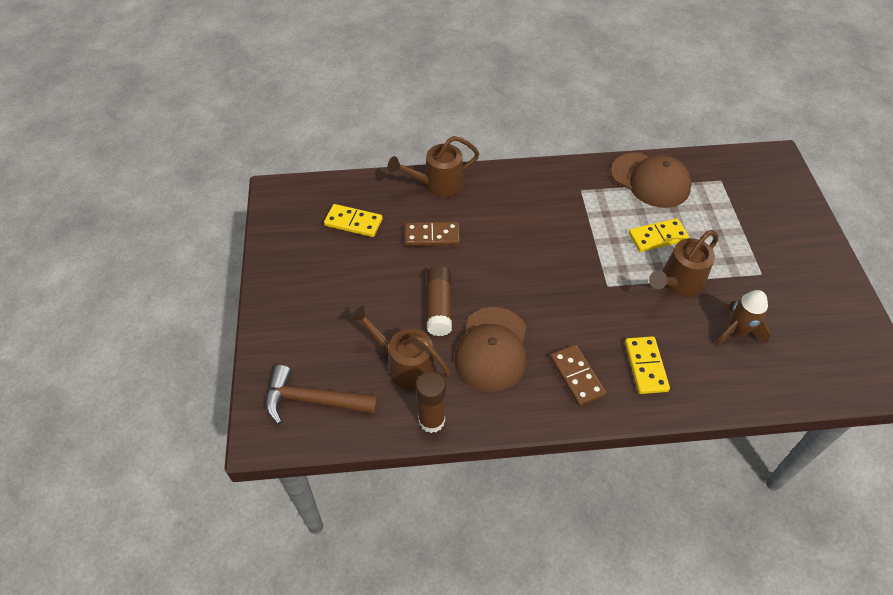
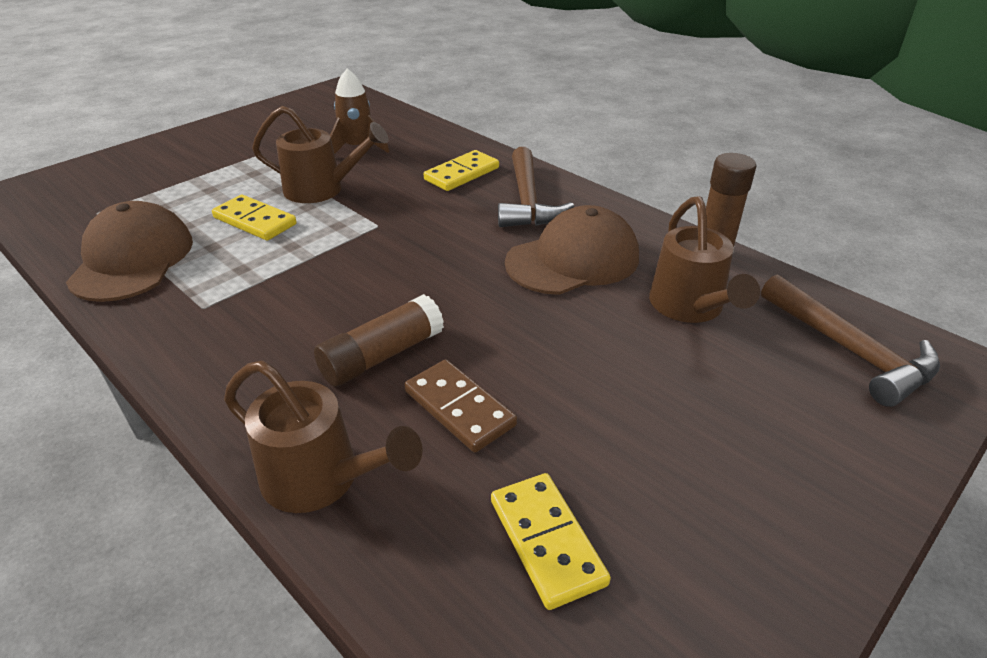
camera: 130 degrees left, 15 degrees down
brown glue stick [427,265,452,336] -> brown glue stick moved to [314,294,444,387]
brown domino [550,344,606,406] -> brown hammer [498,147,574,227]

